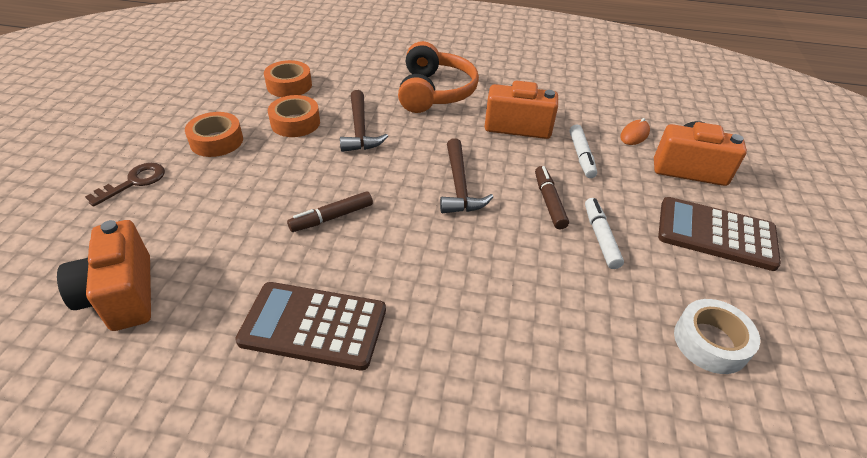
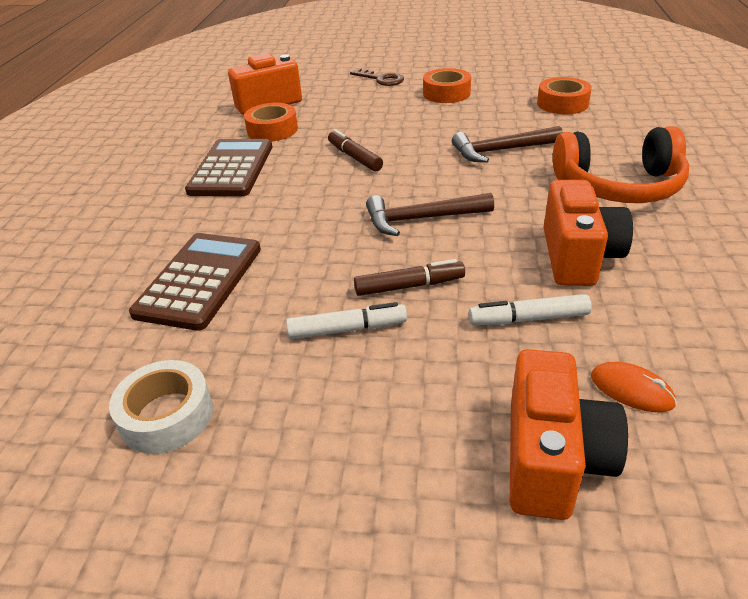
camera: 90 degrees right, 5 degrees down
orange tape [268,95,320,137] -> orange tape moved to [244,103,298,141]
brown calculator [658,197,781,271] -> brown calculator moved to [129,233,261,331]

